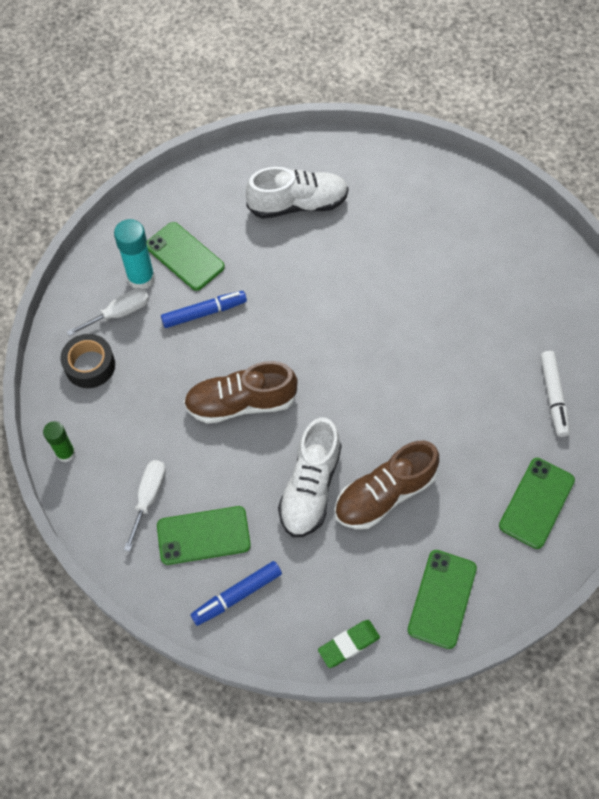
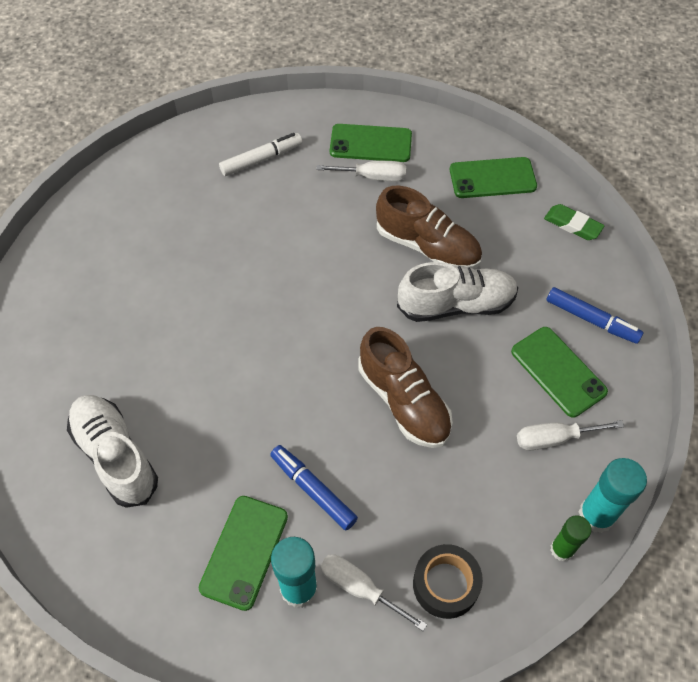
camera: 115 degrees left, 5 degrees down
none -> white screwdriver [316,161,406,181]
none -> turquoise glue stick [578,458,647,533]

